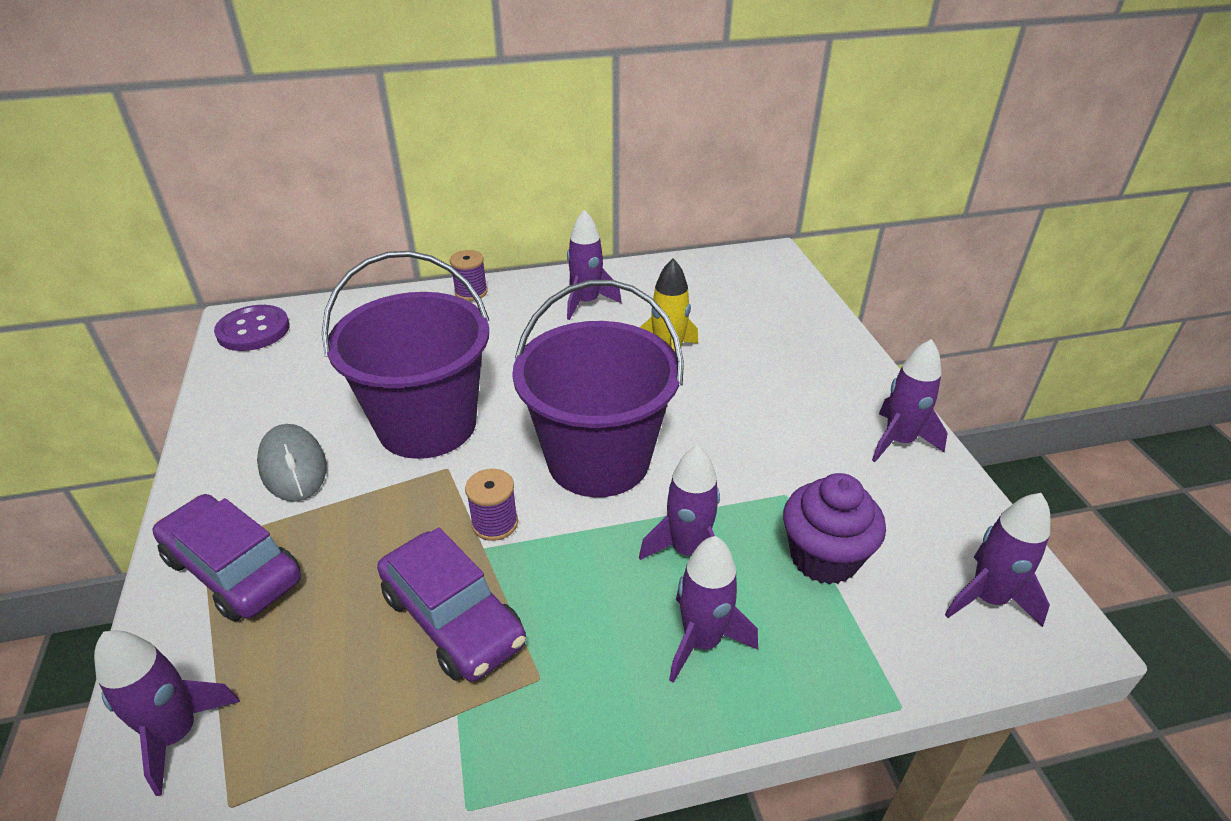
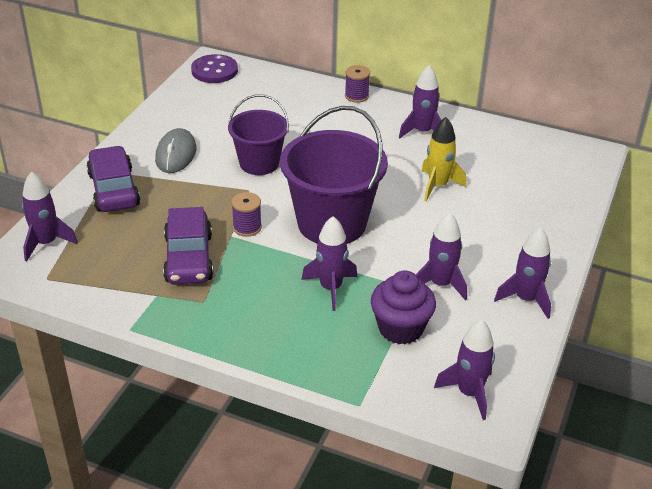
camera: 35 degrees right, 0 degrees up
purple bucket [322,251,489,459] -> purple bucket [228,94,289,175], size x0.62
purple rocket [669,536,758,683] -> purple rocket moved to [416,213,467,301]

